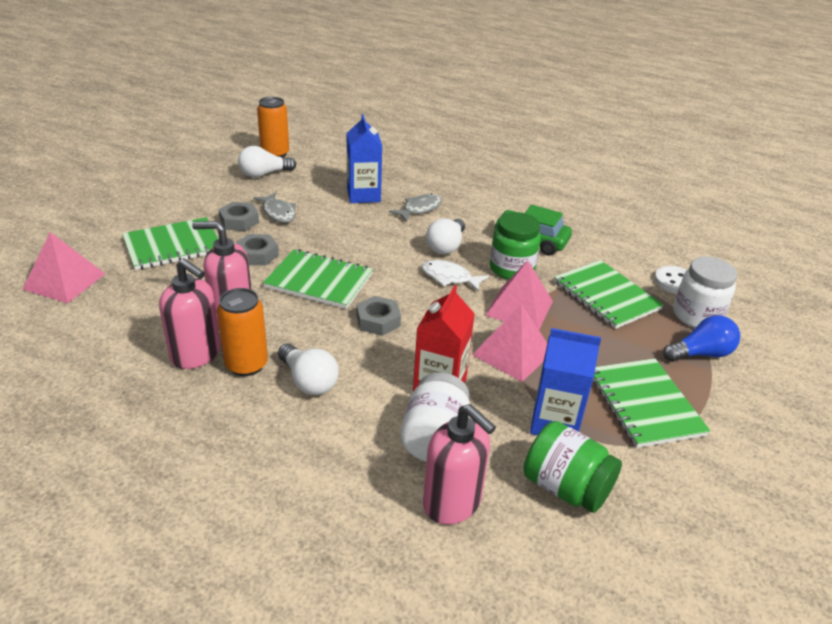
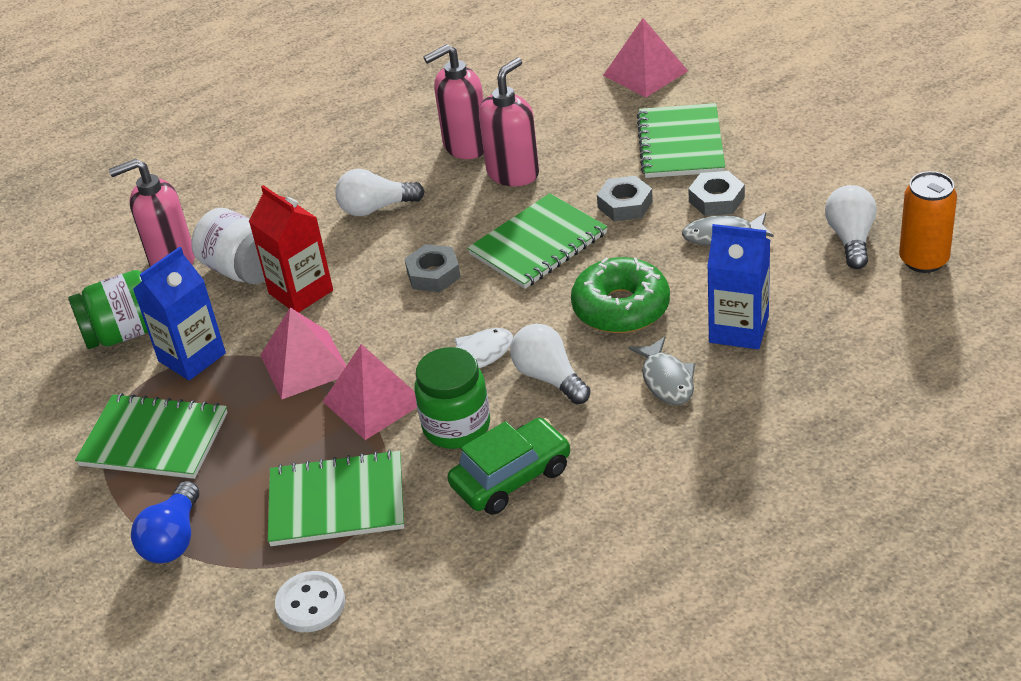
camera: 125 degrees right, 5 degrees up
orange can [217,288,268,376] -> none
white jar [673,256,737,328] -> none
none -> green donut [571,257,670,333]

